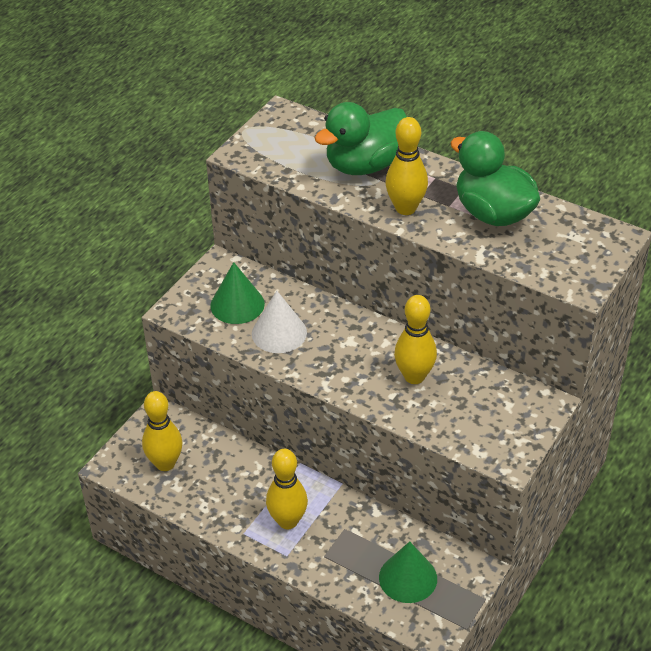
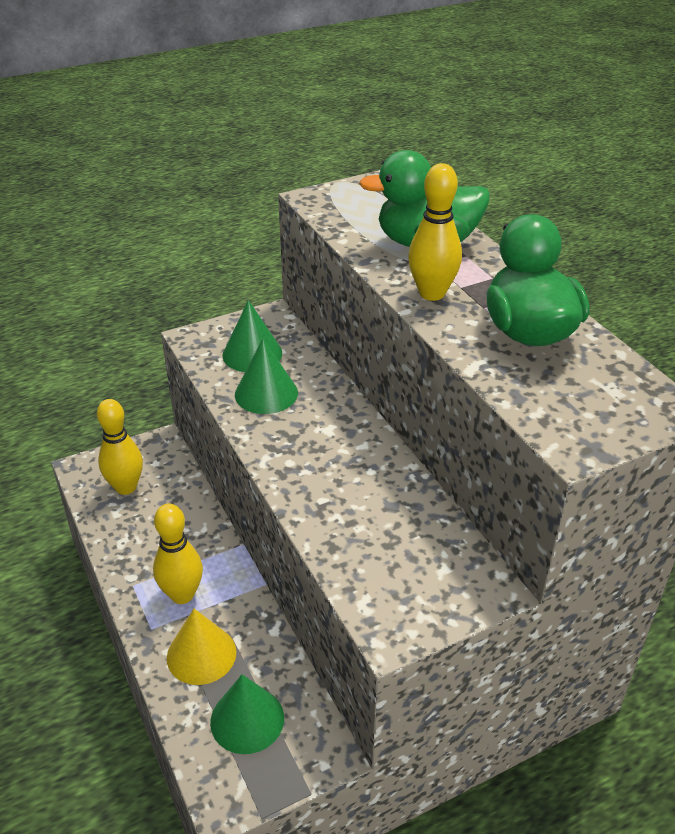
camera: 30 degrees right, 5 degrees down
white cone [252,291,307,353] -> green cone [235,338,298,414]
yellow bowling pin [394,295,437,384] -> none
none -> yellow cone [167,609,236,685]

